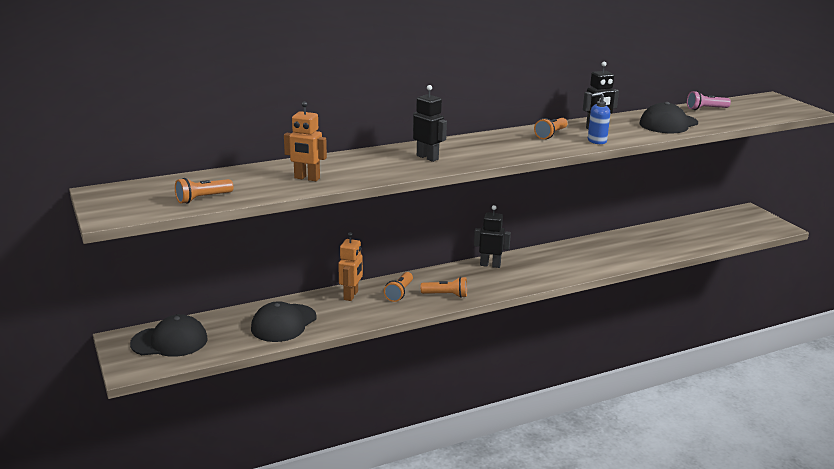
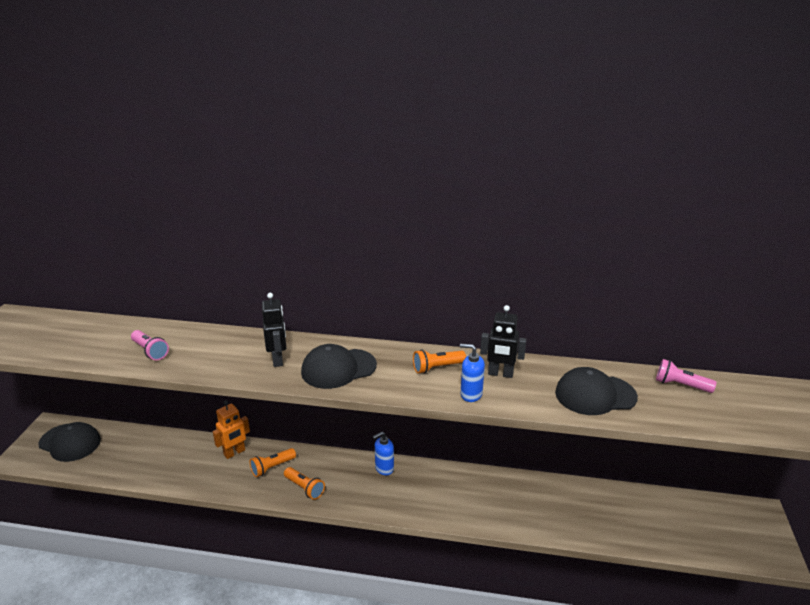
camera: 35 degrees right, 5 degrees up
orange flashlight [175,178,234,204] -> none
black cap [251,301,317,342] -> black cap moved to [301,344,377,389]
orange robot [284,101,327,181] -> pink flashlight [131,330,169,361]
black robot [474,205,511,268] -> blue soap dispenser [373,432,394,475]

